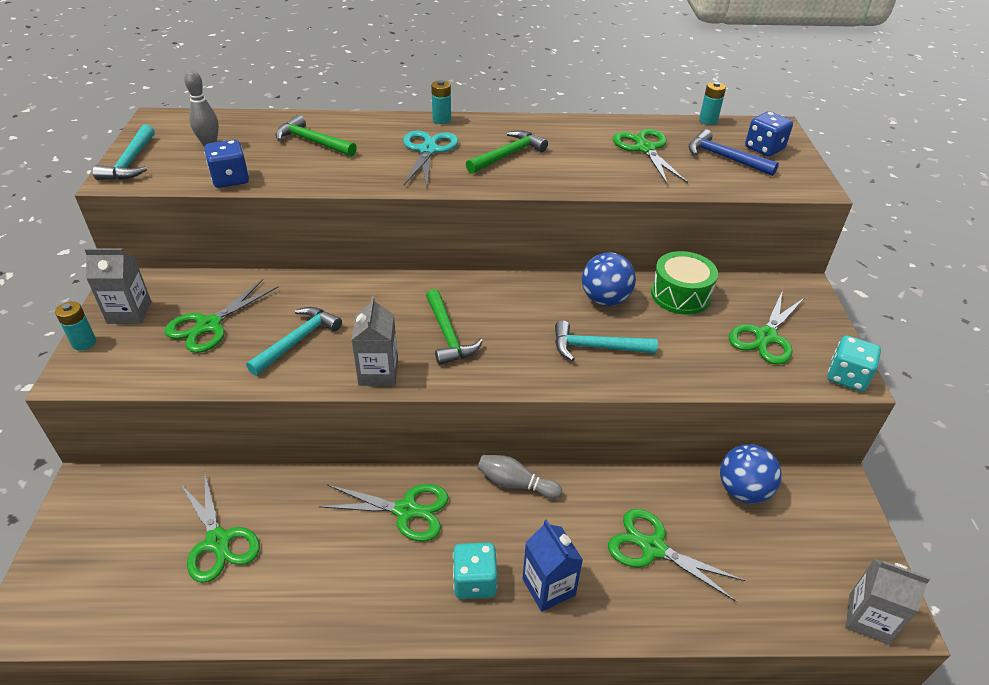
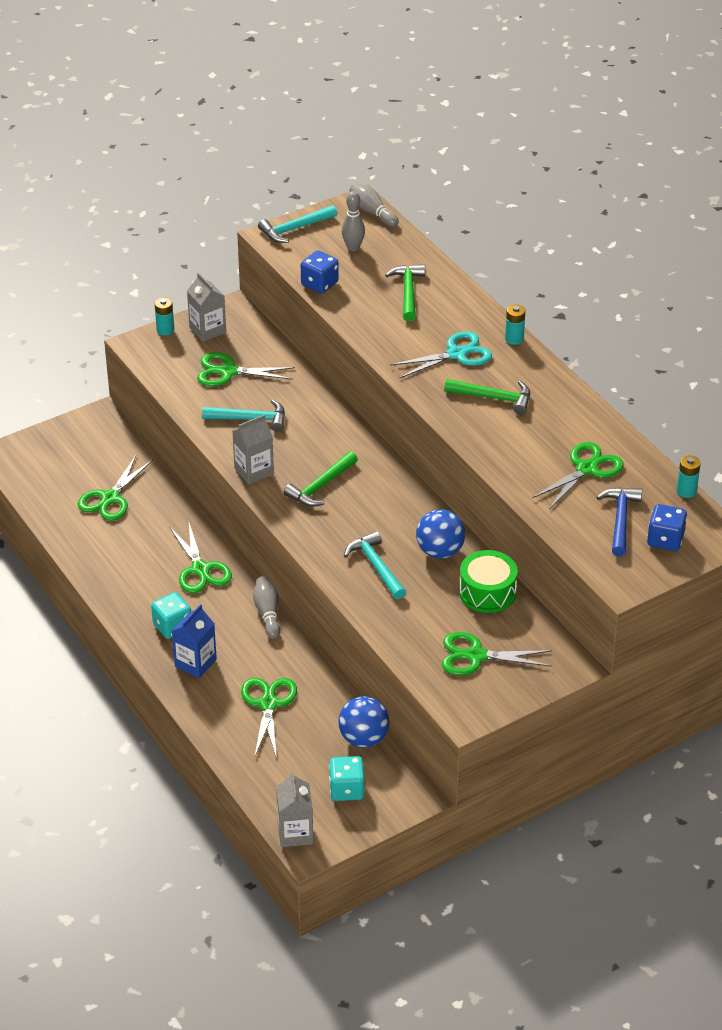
camera: 60 degrees right, 0 degrees up
turquoise dice [828,336,881,391] -> turquoise dice moved to [329,756,365,801]
none -> grey bowling pin [350,183,399,227]

